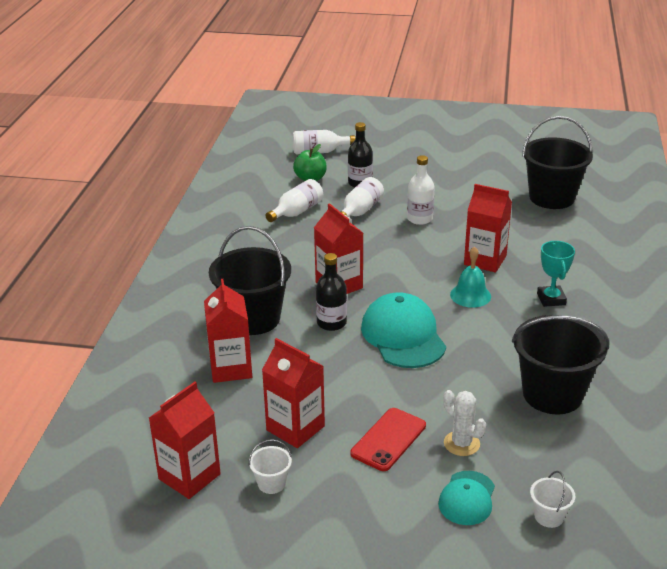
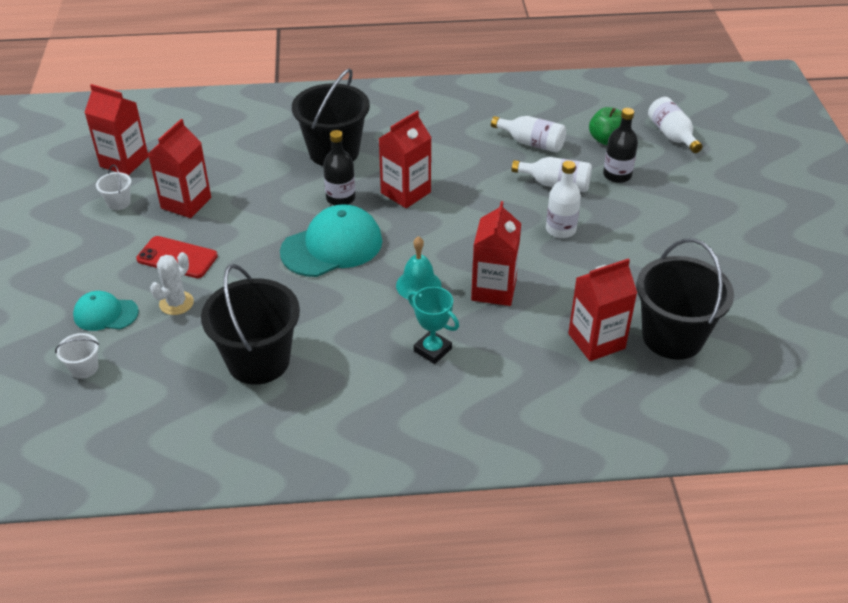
camera: 75 degrees right, 10 degrees up
red carton [204,279,252,383] -> red carton moved to [568,259,637,361]
turquoise trophy [537,241,575,307] -> turquoise trophy turned 60 degrees clockwise [408,287,459,364]

